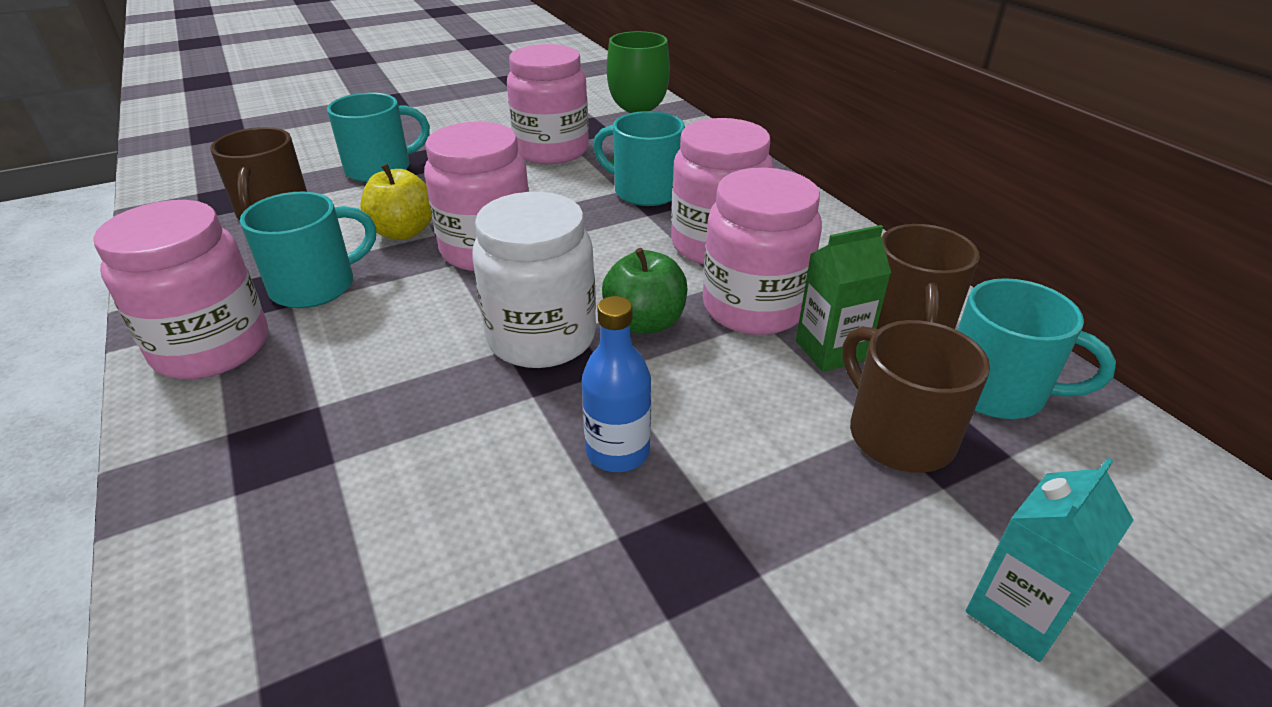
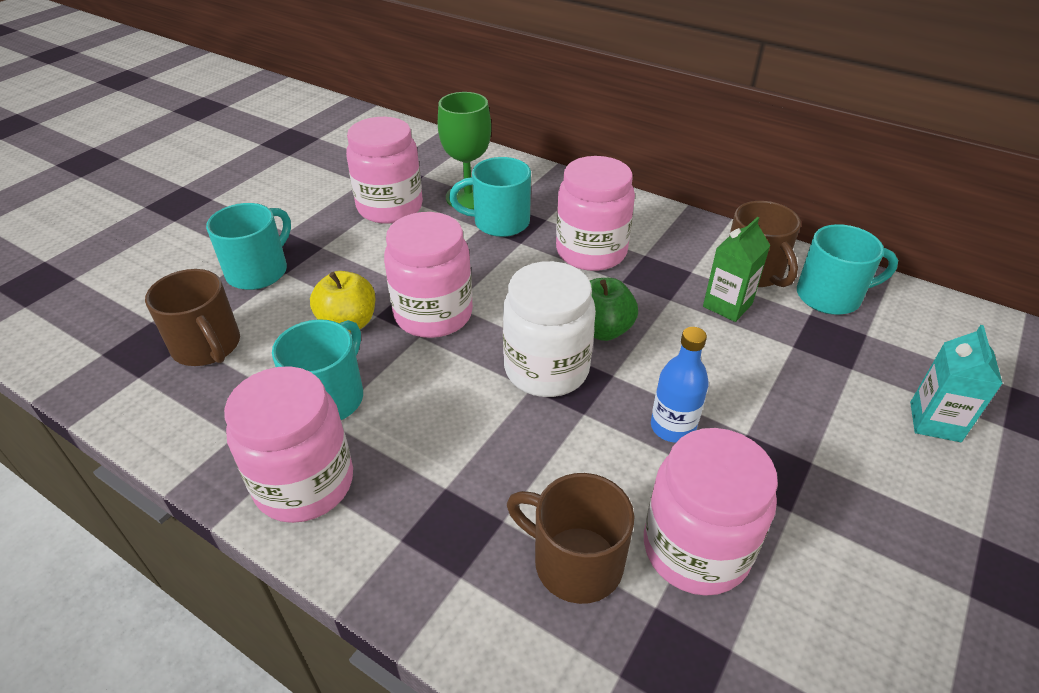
camera: 30 degrees left, 5 degrees up
pink jar [703,168,822,335] -> pink jar moved to [644,428,778,596]
brown mug [843,320,990,473] -> brown mug moved to [507,473,634,604]

